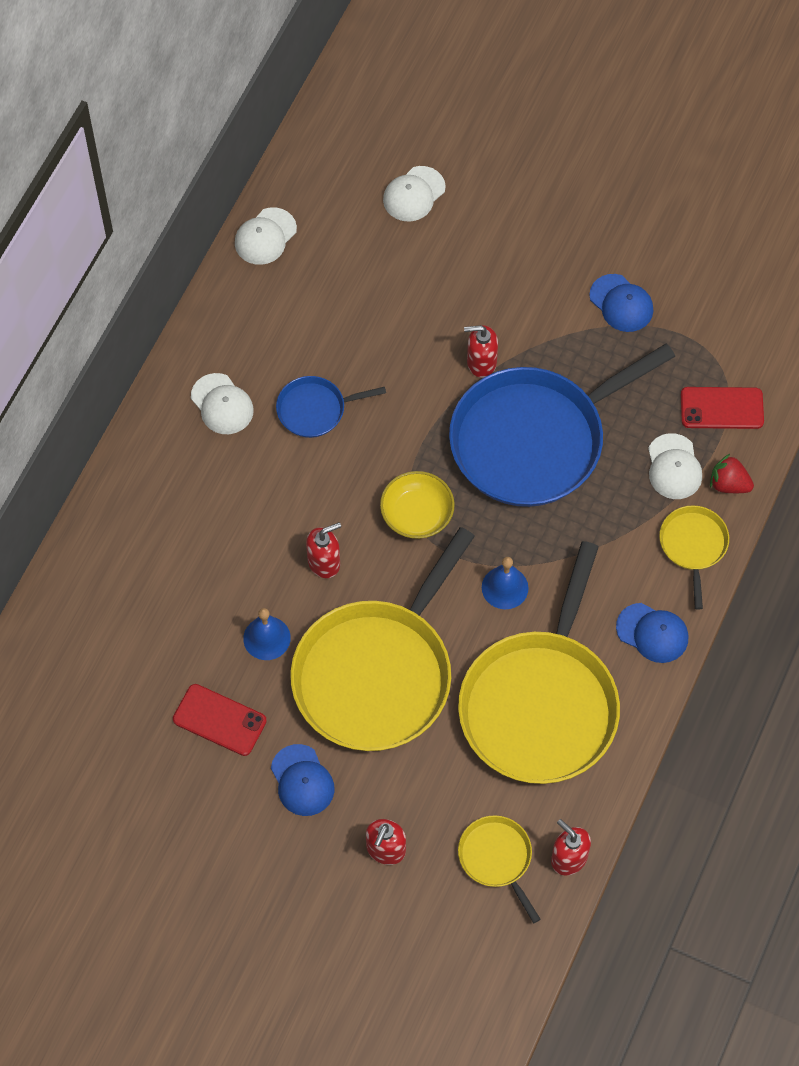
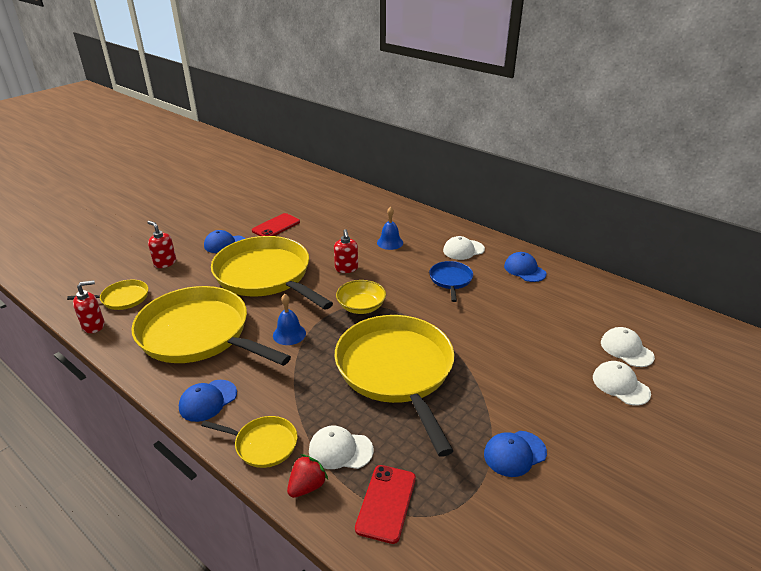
camera: 105 degrees right, 30 degrees down
white cap [235,208,297,265] -> white cap moved to [593,361,651,406]
blue bell [243,608,291,660] -> blue bell moved to [377,207,403,250]
blue pan [449,344,675,507] -> yellow pan [335,315,454,457]
red soap dispenser [464,325,498,378] -> none
none -> blue cap [504,252,547,282]

